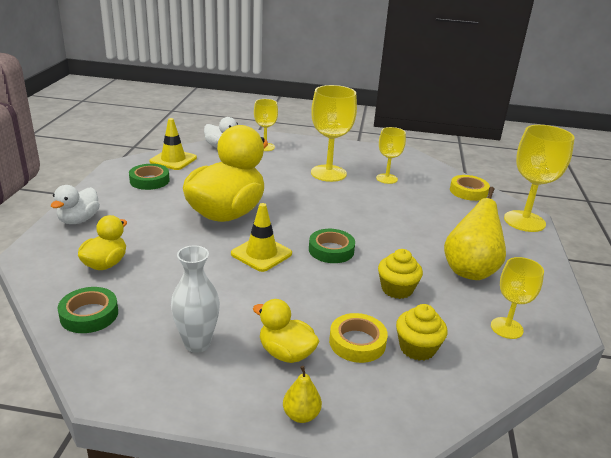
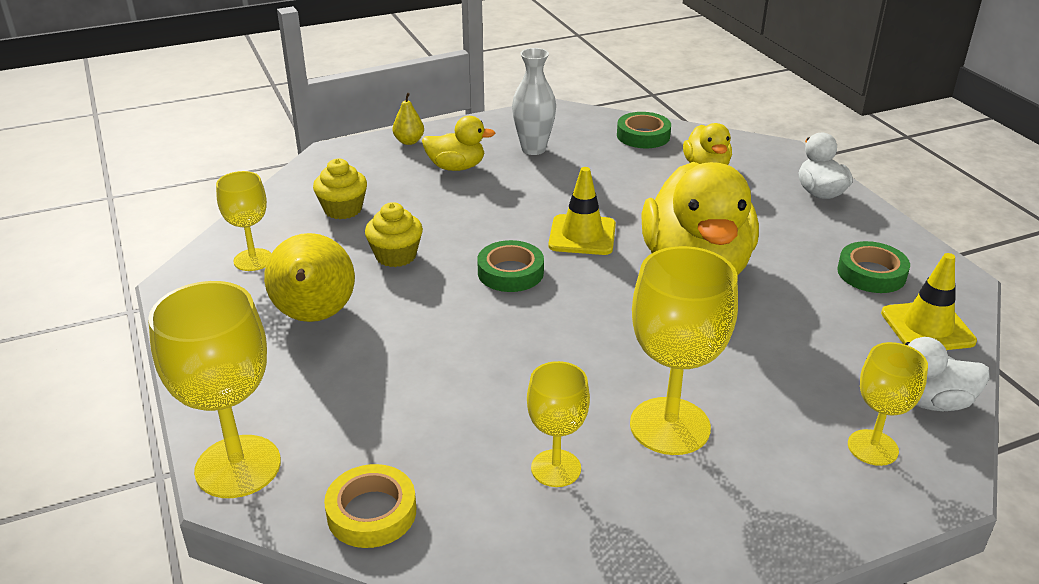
camera: 150 degrees right, 5 degrees up
yellow tape [329,313,388,363] -> none

